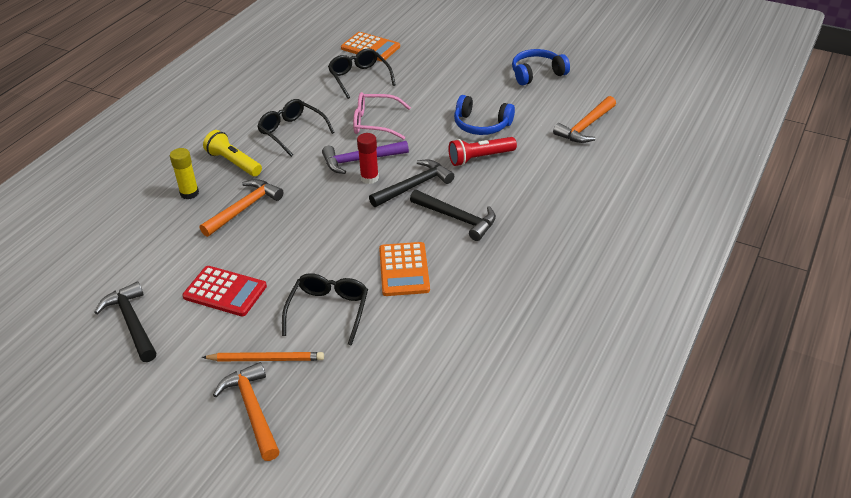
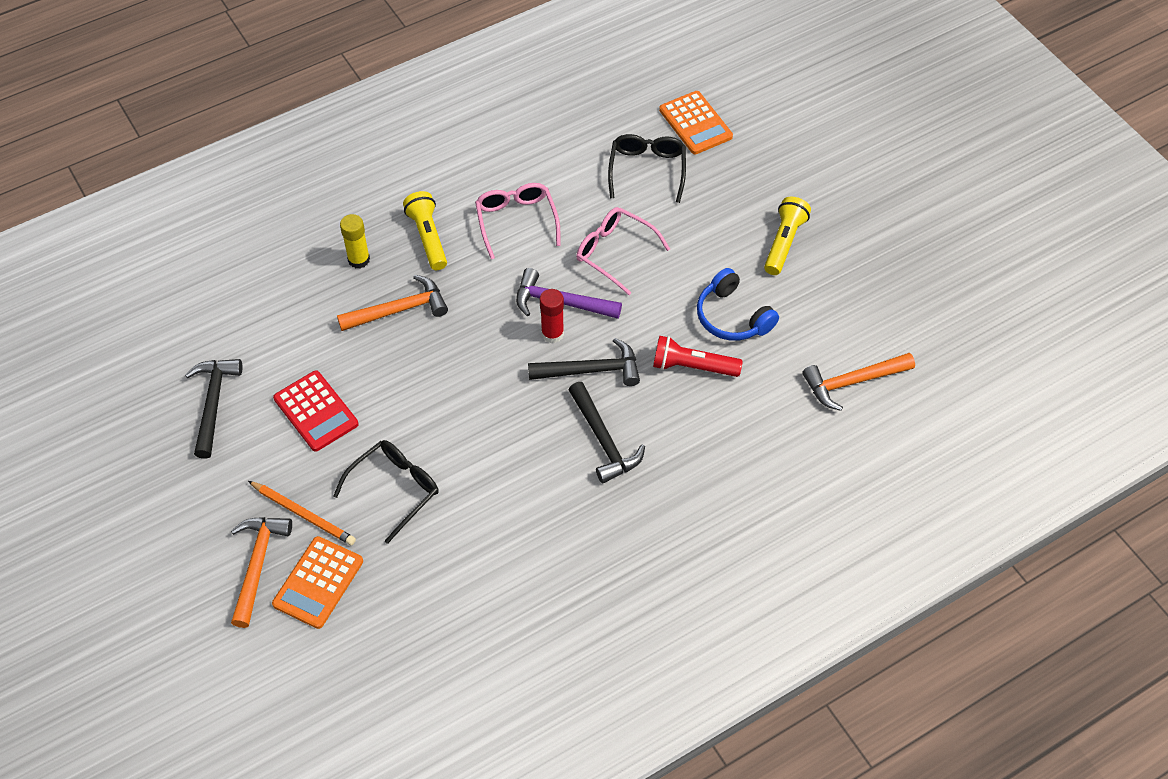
camera: 30 degrees right, 15 degrees up
black glasses [257,99,335,157] -> pink glasses [475,183,561,259]
orange calculator [379,242,430,296] -> orange calculator moved to [272,536,363,629]
blue headphones [512,49,570,85] -> none
none -> yellow flashlight [764,197,811,275]

